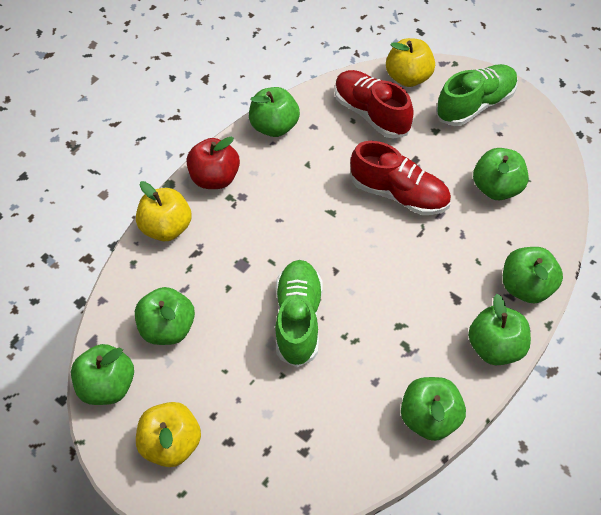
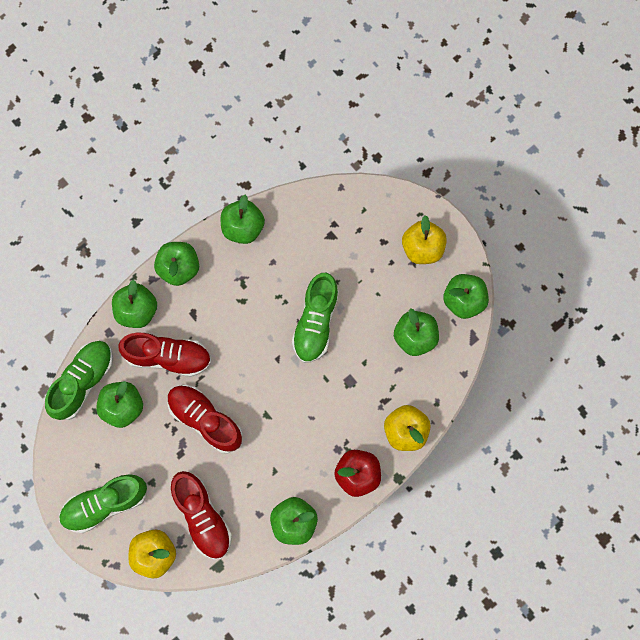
camera: 170 degrees left, 20 degrees up
none -> green shoe [45,341,113,420]
none -> red shoe [118,333,211,377]

